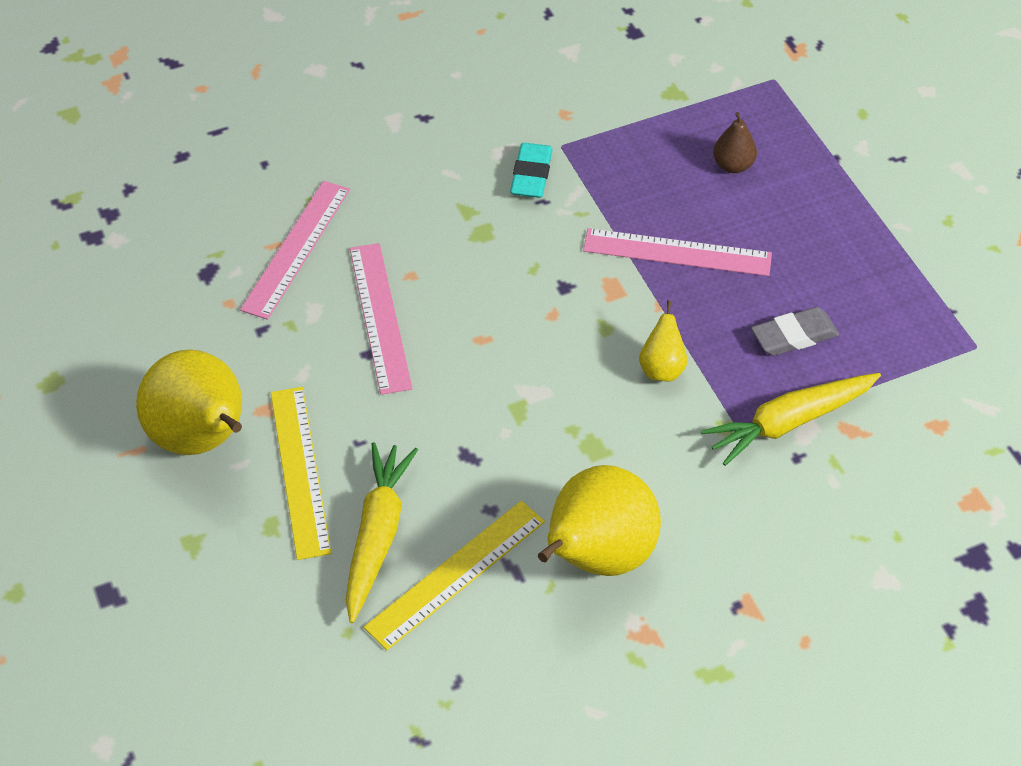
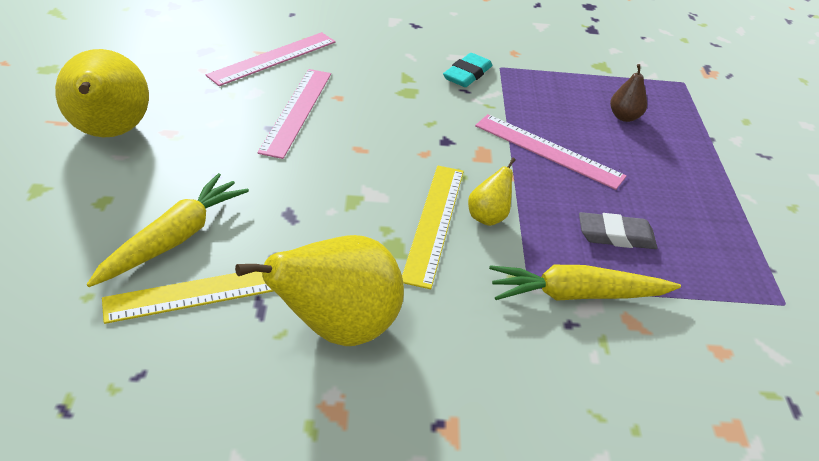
camera: 20 degrees right, 10 degrees down
yellow ruler [271,387,331,560] -> yellow ruler moved to [402,165,464,289]

